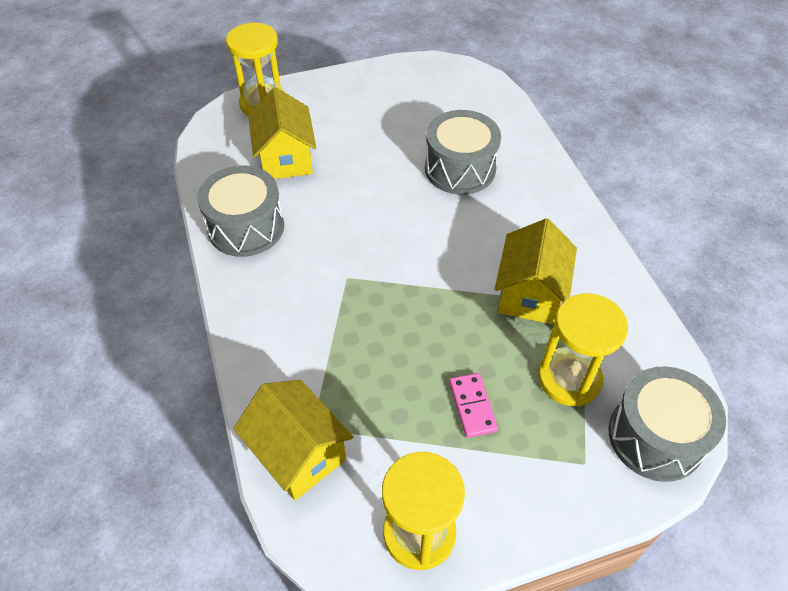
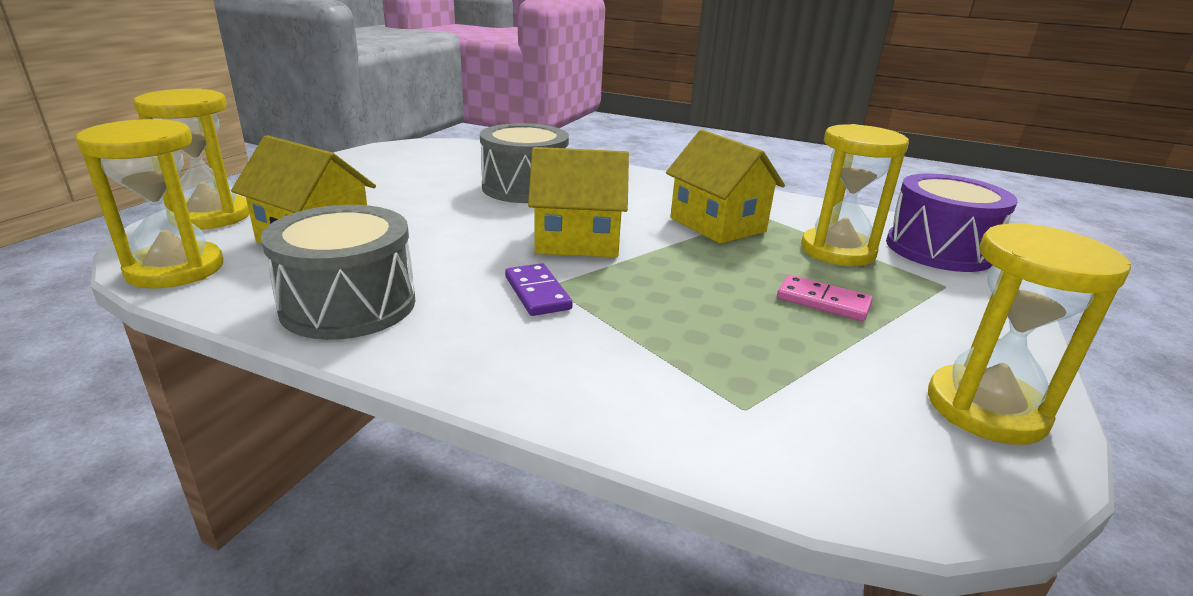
camera: 50 degrees left, 25 degrees down
yellow house [234,380,353,500] -> yellow house moved to [528,147,629,257]
grey drum [608,366,726,482] -> purple drum [886,174,1018,272]
none -> yellow hourglass [76,119,223,288]
none -> purple domino [505,263,573,316]

